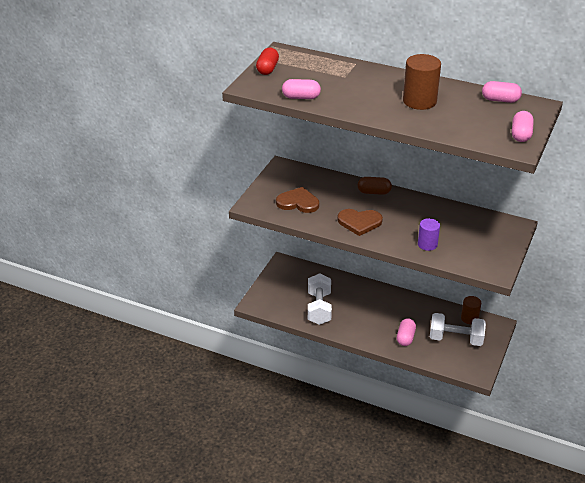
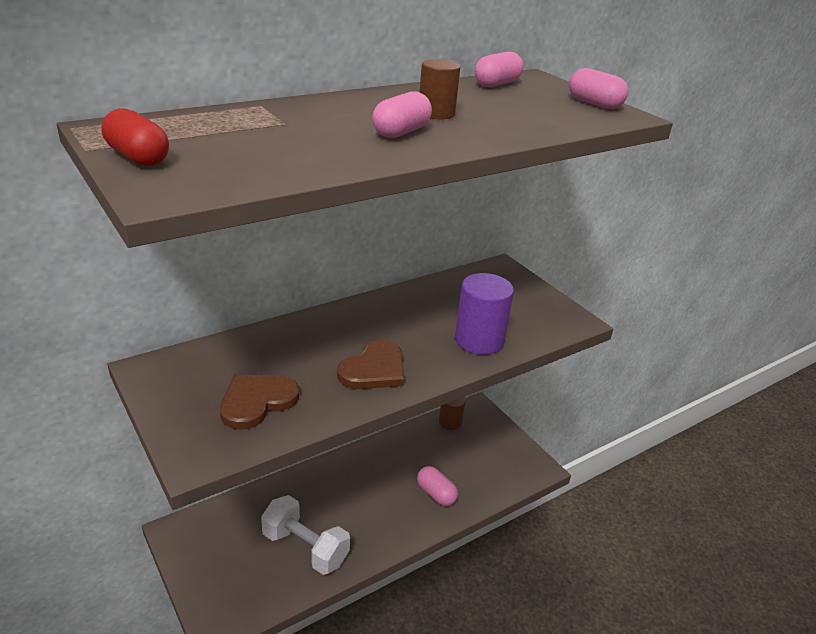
camera: 60 degrees left, 5 degrees down
pink capsule [282,79,321,99] -> pink capsule moved to [372,91,432,138]
brown capsule [358,177,392,195] -> none
brown cylinder [403,54,441,110] -> brown cylinder [419,59,460,120], size x0.63
purple cylinder [418,218,440,251] -> purple cylinder [455,273,514,355], size x1.59
white dumbbell [430,313,486,346] -> none

